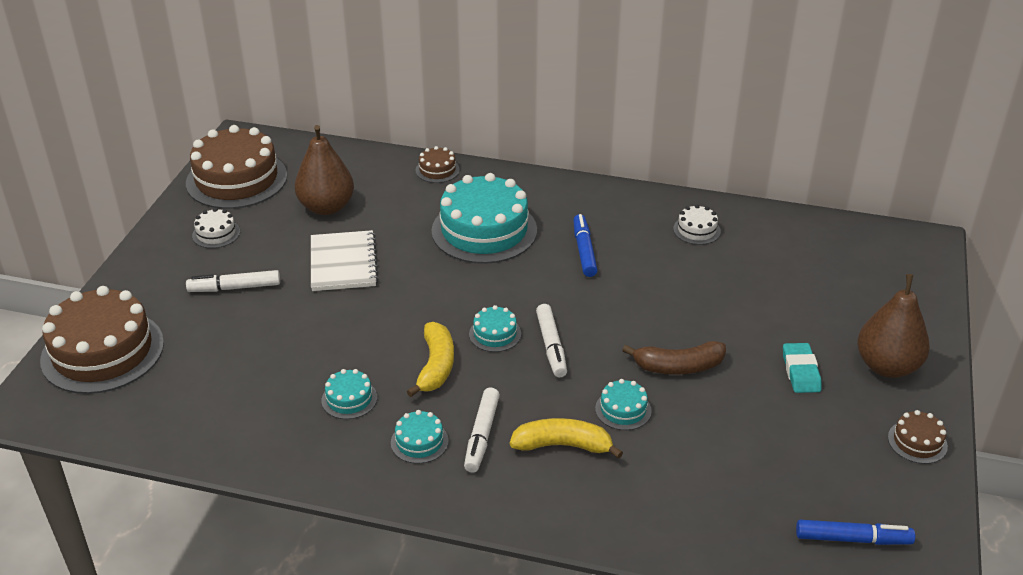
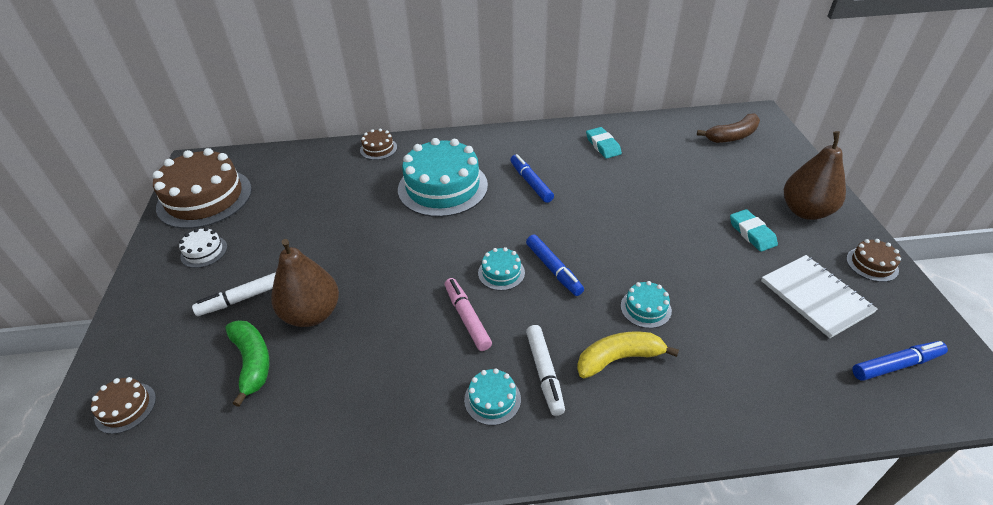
camera: 20 degrees left, 5 degrees up
brown cake [40,286,164,394] -> brown cake [91,377,156,434], size x0.45
brown pear [295,125,354,215] -> brown pear moved to [271,239,339,327]
white notebook [311,230,378,291] -> white notebook moved to [761,255,878,338]
turquoise cake [321,369,377,419] -> none
yellow banana [407,322,454,397] -> pink marker [445,278,492,351]
white marker [536,304,567,377] -> blue marker [526,234,584,296]
brown banana [622,341,726,375] -> brown banana moved to [697,114,760,143]
white cake [673,204,721,245] -> turquoise eraser [586,127,622,159]
none -> green banana [225,320,269,407]

